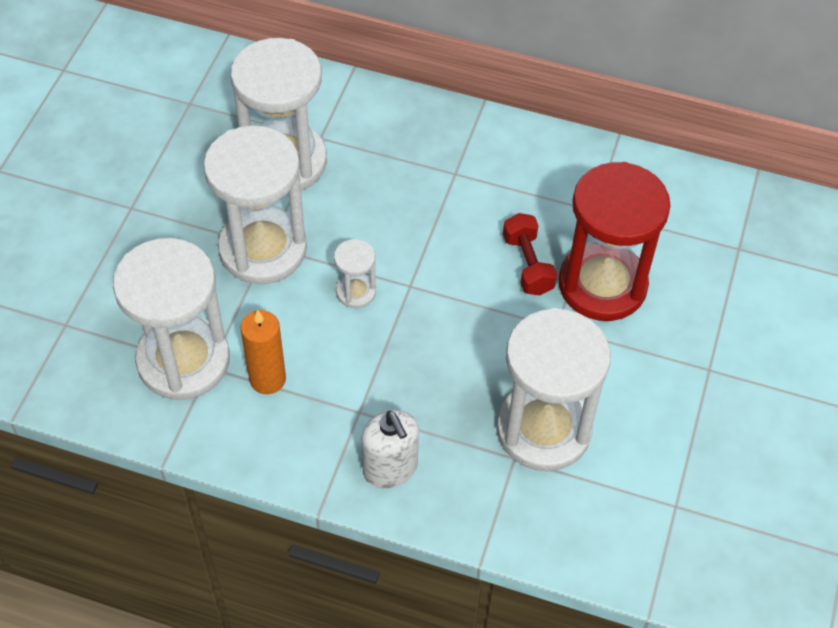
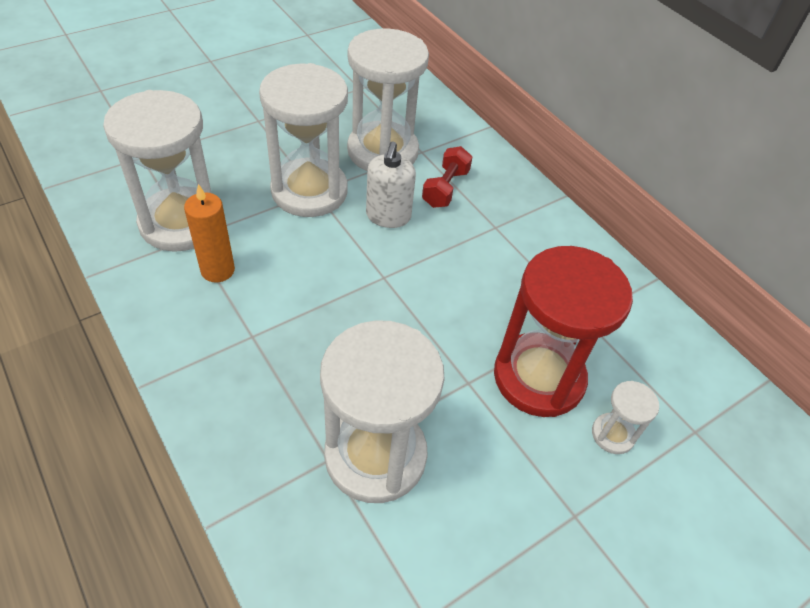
camera: 35 degrees right, 5 degrees down
white hourglass [334,239,376,308] -> white hourglass moved to [592,381,659,454]
white soap dispenser [361,410,419,488] -> white soap dispenser moved to [366,141,416,228]
red dumbbell [503,213,557,295] -> red dumbbell moved to [422,146,472,208]

